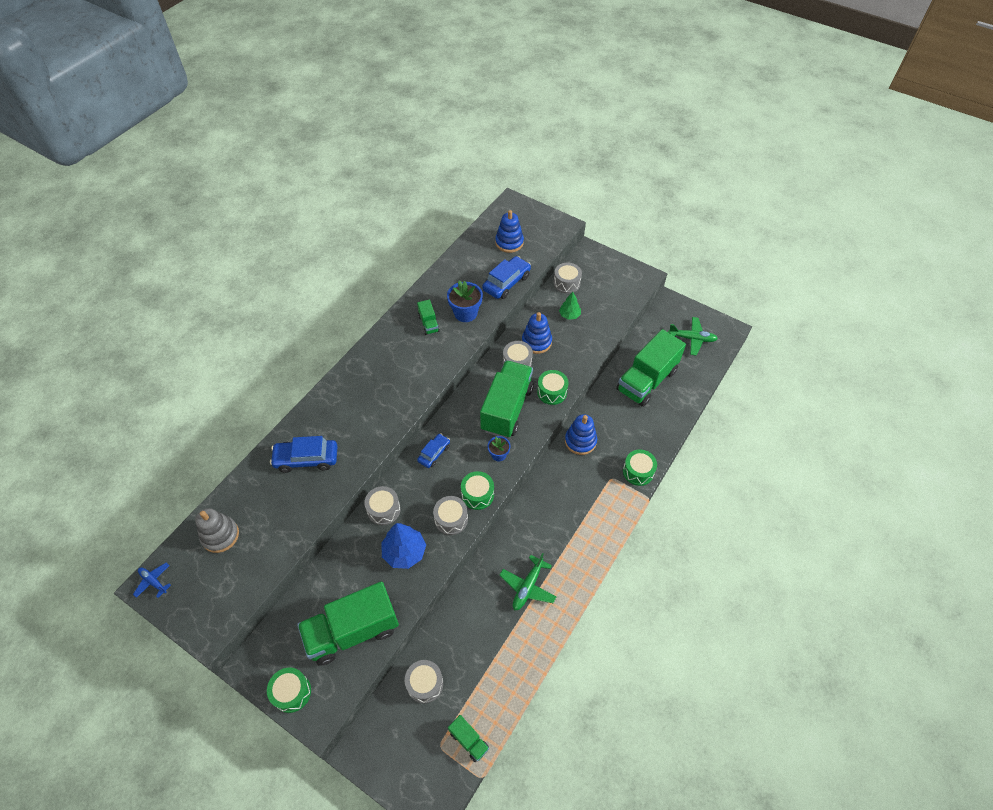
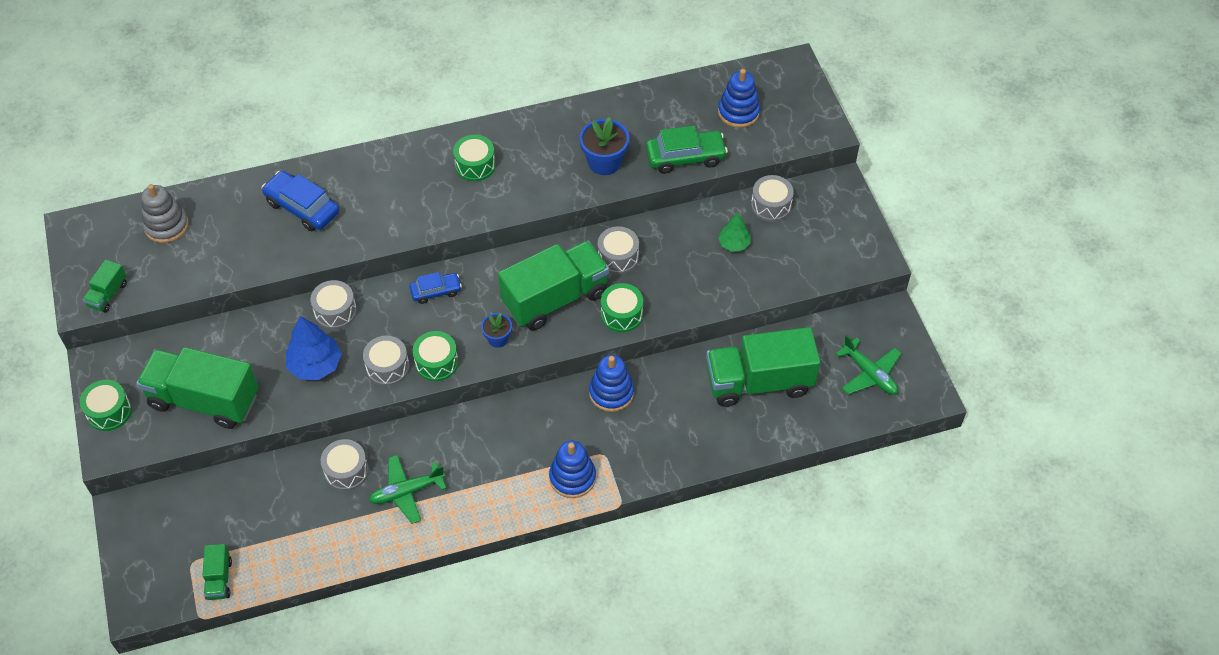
camera: 40 degrees right, 0 degrees up
blue plane [133,563,171,598] -> none
grey drum [405,660,443,703] -> grey drum moved to [321,439,369,491]
green truck [417,300,440,335] -> green truck moved to [83,260,127,312]
blue car [482,256,531,299] -> green car [646,126,728,174]
blue stacking toy [522,312,552,354] -> blue stacking toy moved to [549,441,596,498]
green drum [623,449,657,486] -> green drum moved to [453,135,496,181]

